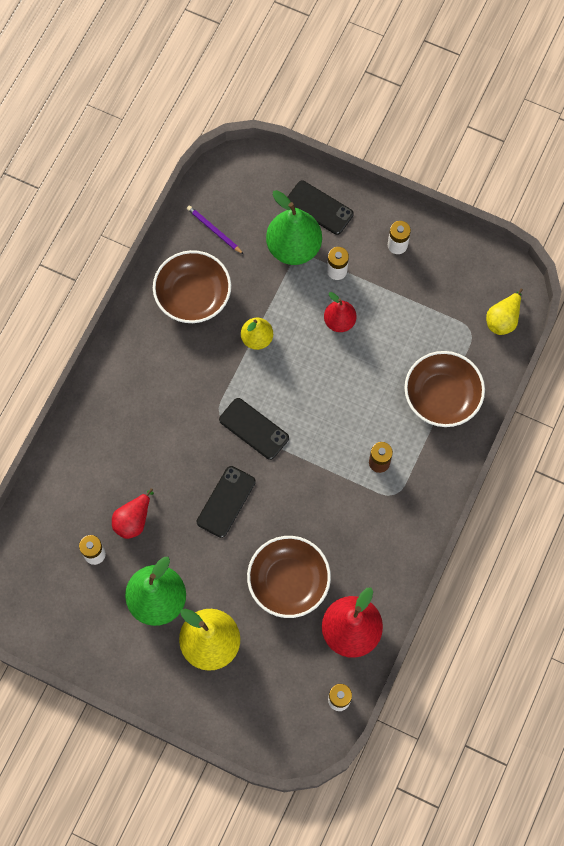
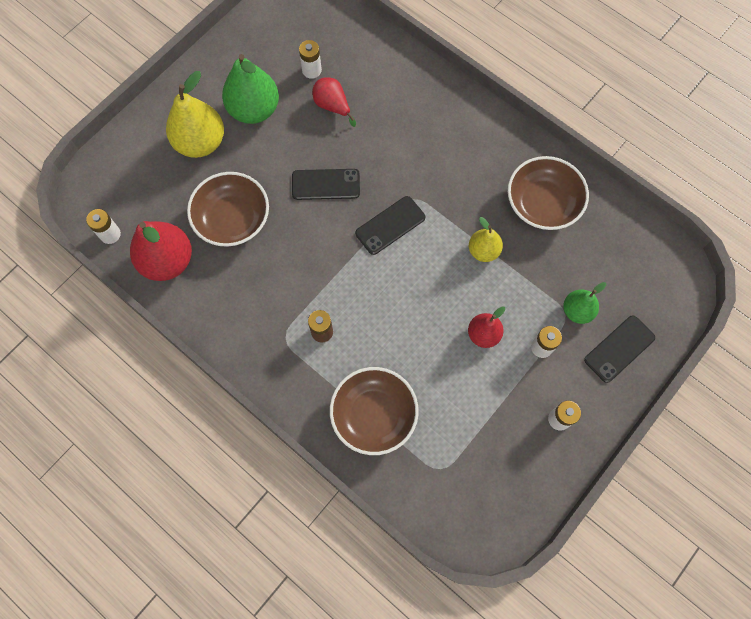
camera: 105 degrees right, 0 degrees up
purple pencil [187,205,243,254] -> none
black phone [197,466,256,538] -> black phone turned 45 degrees counterclockwise [292,169,360,200]
green pear [266,190,322,265] -> green pear [563,282,606,324], size x0.58
yellow pear [486,288,523,335] -> none

